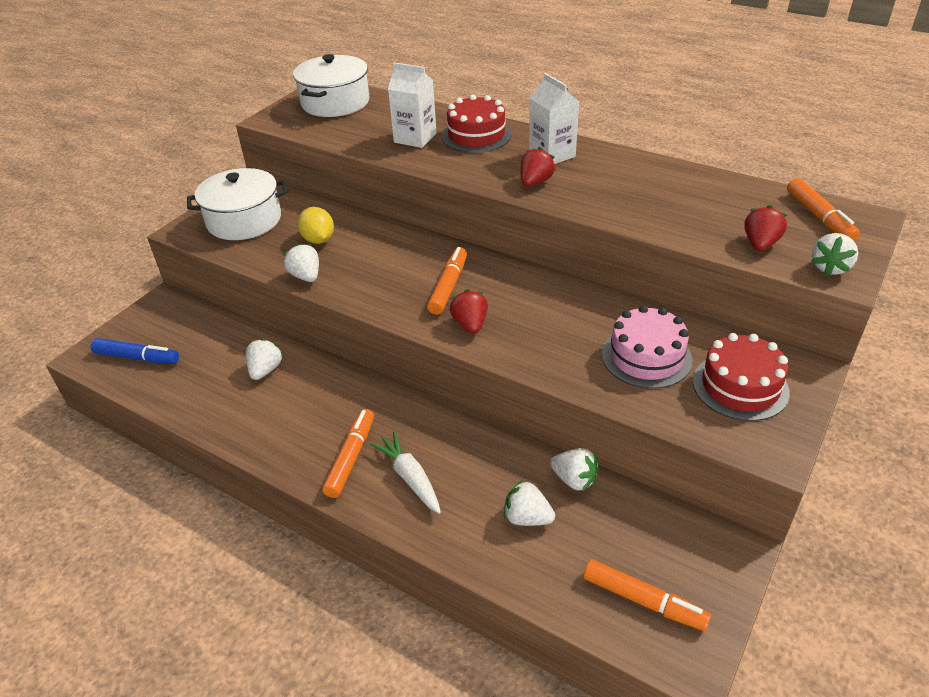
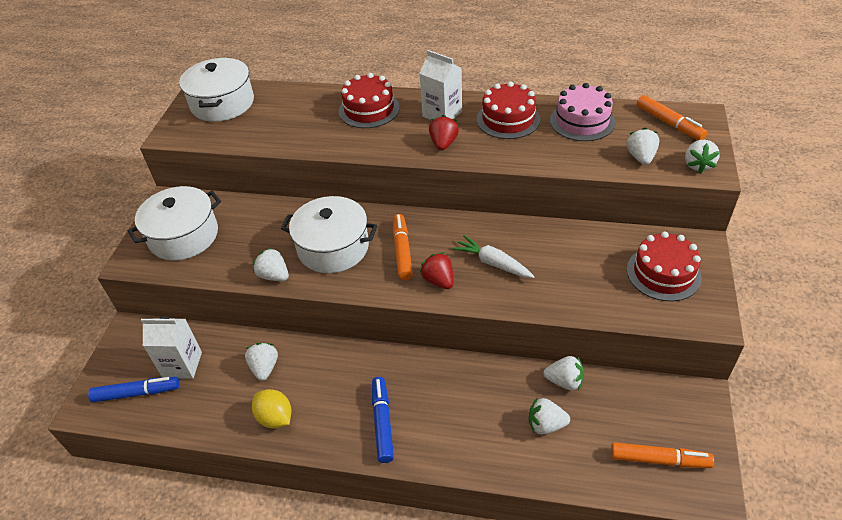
camera: 20 degrees left, 5 degrees up
yellow lemon [298,207,334,244] -> yellow lemon moved to [252,389,292,428]
orange marker [322,409,374,498] -> blue marker [372,377,394,463]
white carrot [370,431,441,514] -> white carrot moved to [452,235,535,278]
white carton [388,62,437,148] -> white carton moved to [141,316,202,379]
pink cake [602,305,693,389] -> pink cake moved to [550,83,615,141]
red strawberry [744,205,787,251] -> white strawberry [627,128,659,165]
none -> white pot [281,196,377,273]
none -> red cake [477,81,540,139]

